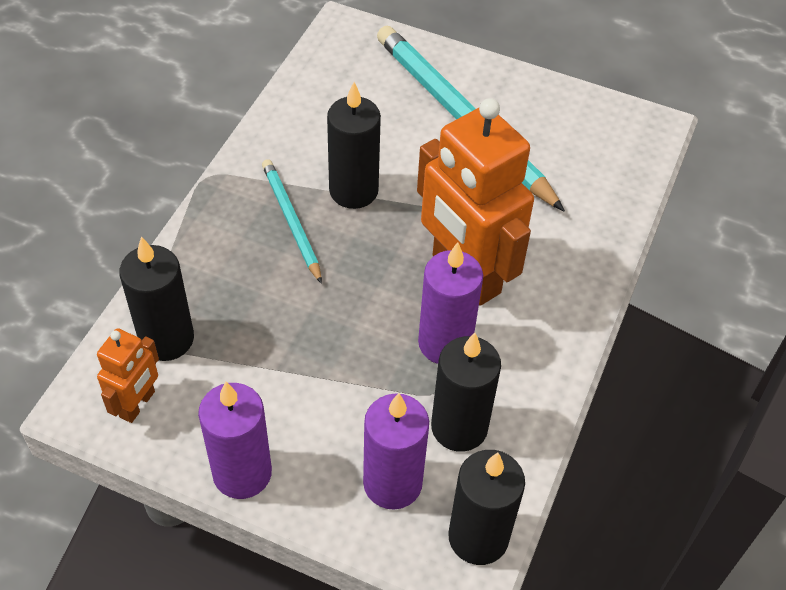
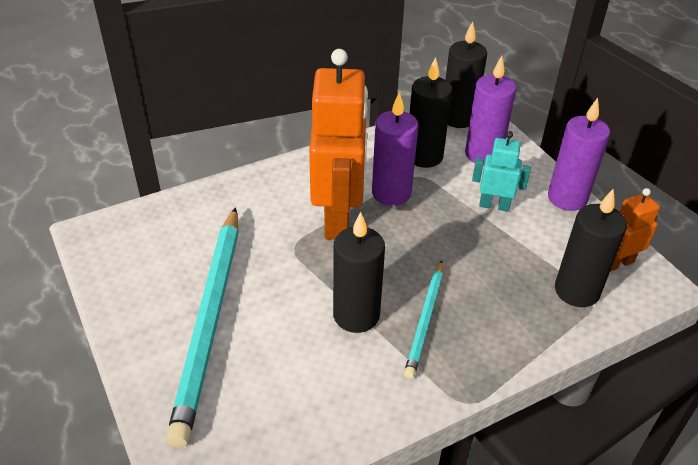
camera: 140 degrees left, 10 degrees down
none -> turquoise robot [472,131,531,212]

